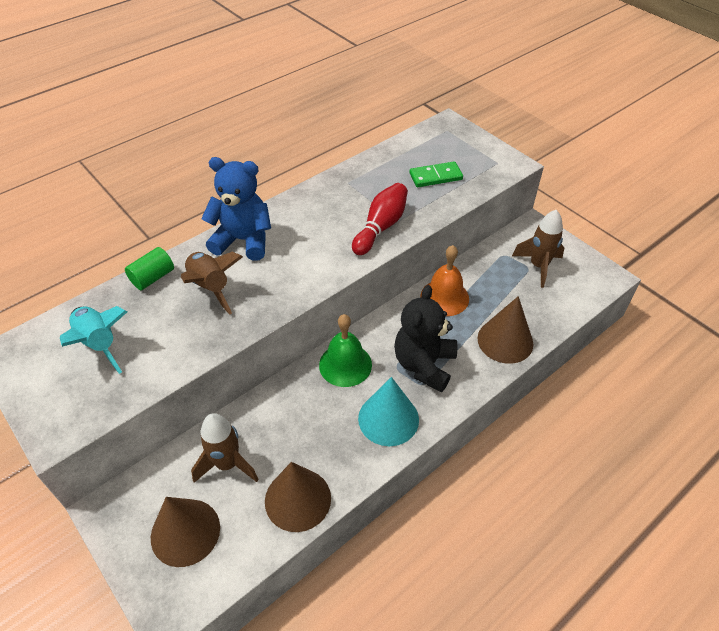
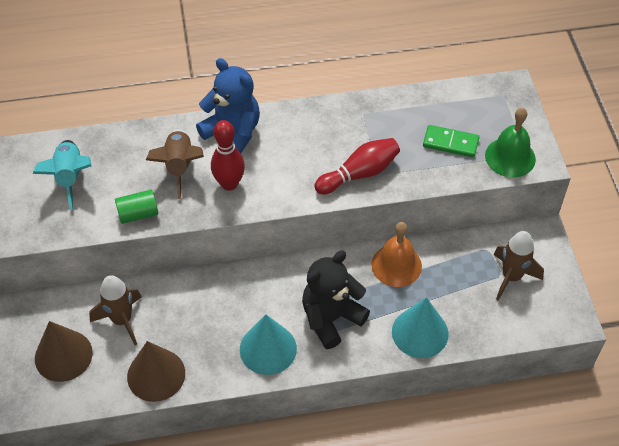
camera: 30 degrees right, 5 degrees up
green cylinder [125,247,174,290] -> green cylinder moved to [115,190,158,224]
green bell [319,314,372,387] -> green bell moved to [485,108,536,177]
brown cone [478,296,533,364] -> turquoise cone [392,297,449,358]
none -> red bowling pin [211,120,245,191]

